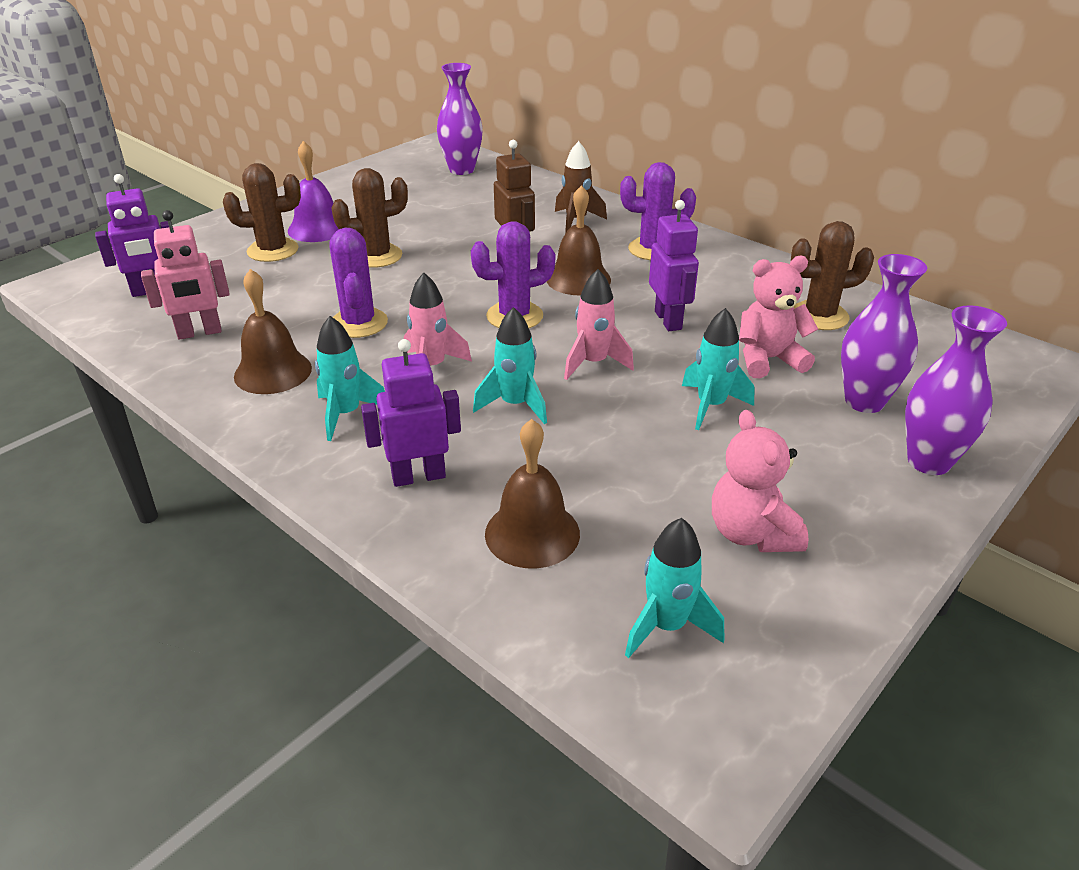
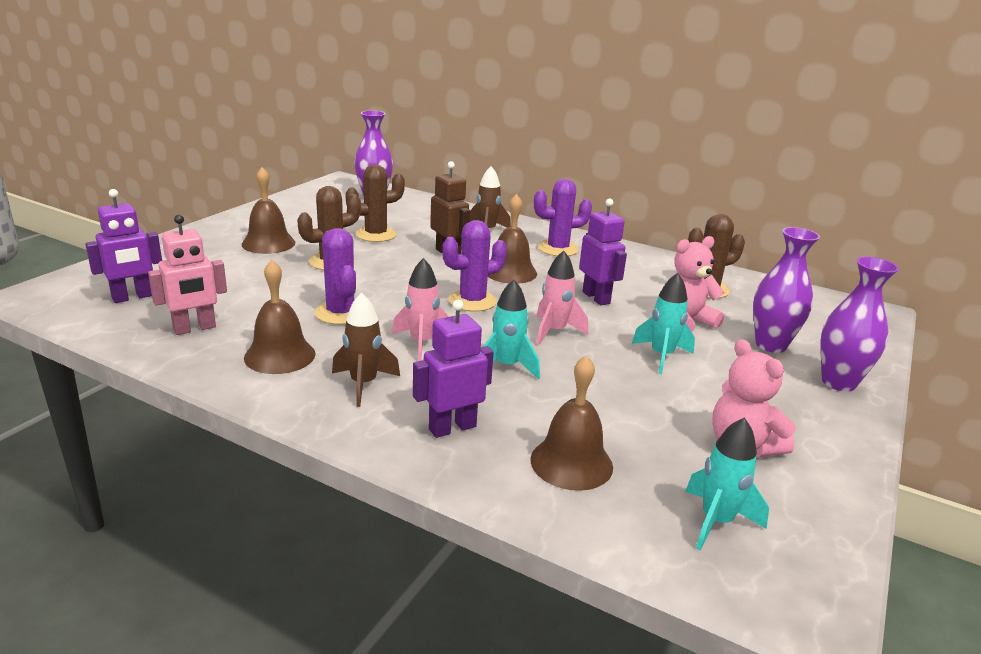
camera: 15 degrees left, 10 degrees down
brown cactus [223,163,301,262] -> brown cactus moved to [345,164,405,242]
purple bell [288,141,339,242] -> brown bell [242,167,295,254]
turquoise rocket [315,316,385,441] -> brown rocket [332,292,400,407]

